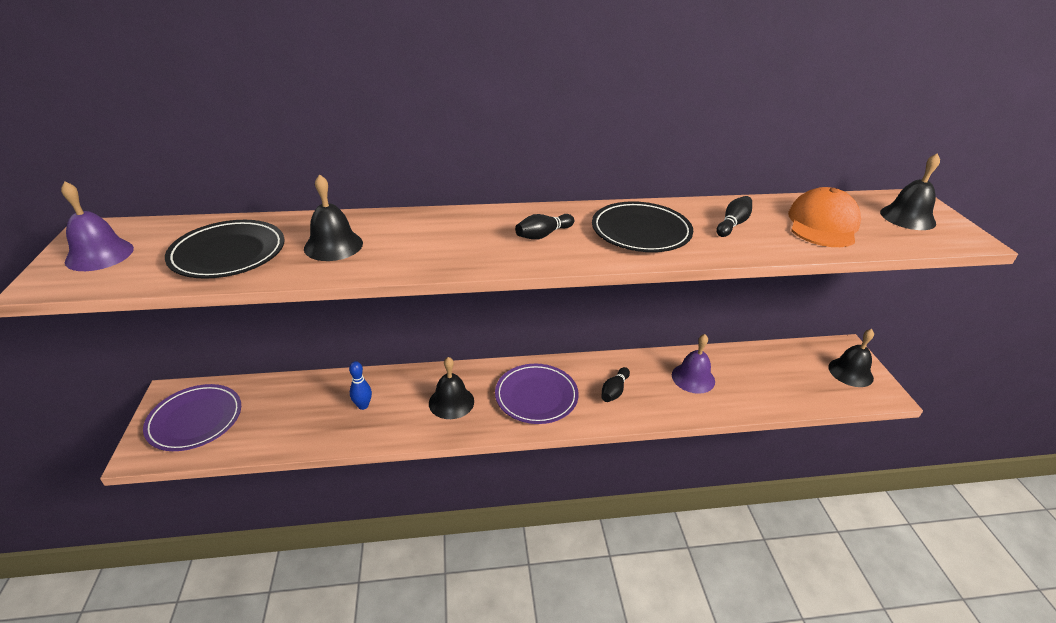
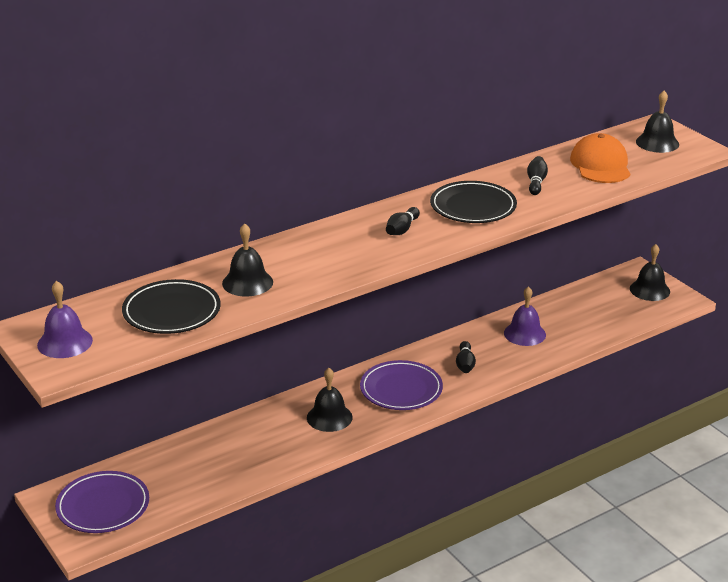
camera: 25 degrees left, 5 degrees down
blue bowling pin [349,361,372,410] -> none

